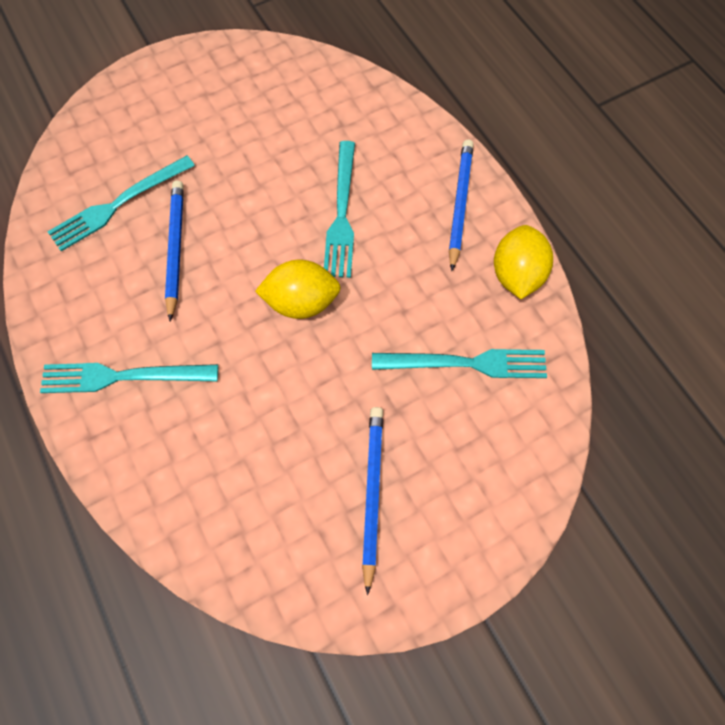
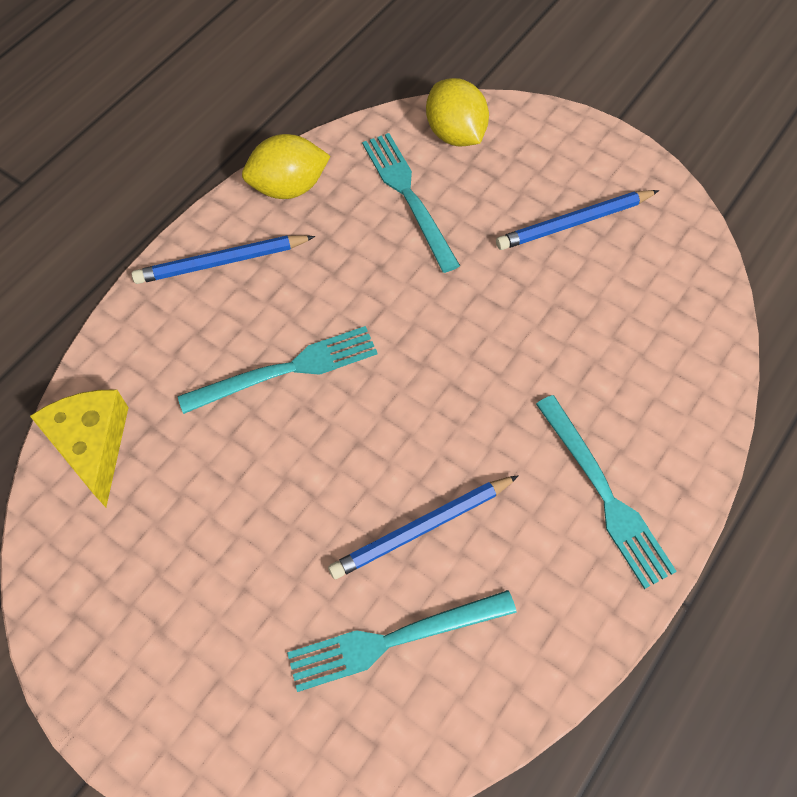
camera: 115 degrees left, 5 degrees down
turquoise fork [48,155,195,251] -> turquoise fork turned 135 degrees clockwise [287,590,517,692]
yellow lemon [255,259,341,319] -> yellow lemon moved to [426,78,489,146]
none -> yellow cheese [30,390,129,507]

